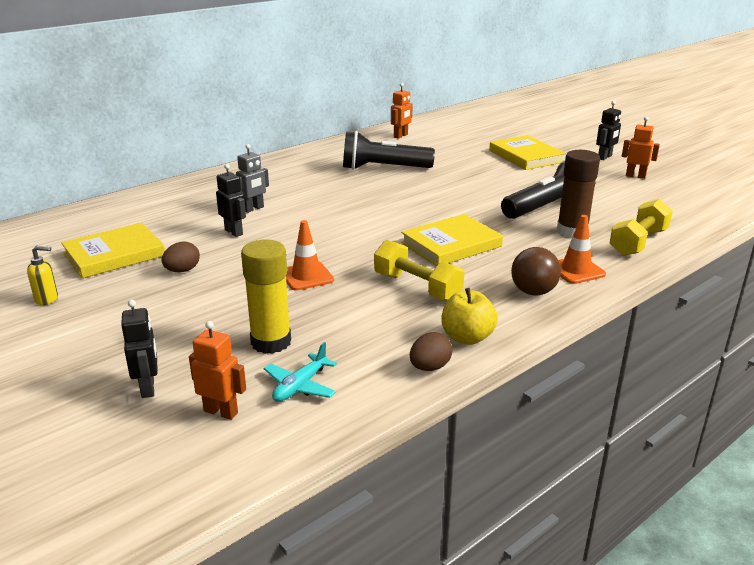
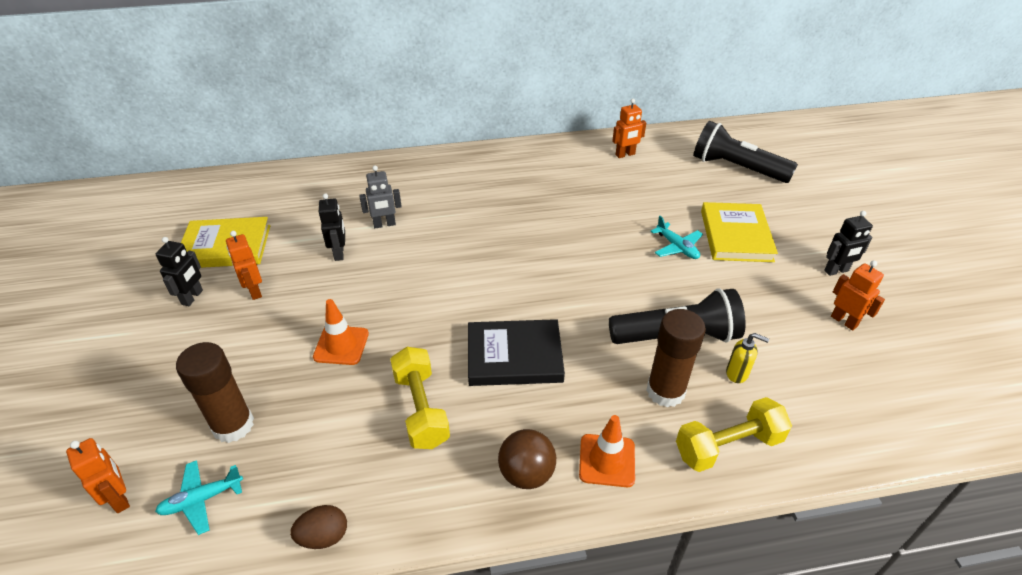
camera: 30 degrees right, 15 degrees up
yellow soap dispenser [27,246,58,305] -> yellow soap dispenser moved to [726,333,769,383]
black robot [121,300,158,398] -> black robot moved to [156,237,203,306]
brown egg [161,242,200,272] -> orange robot [226,231,262,300]
yellow glue stick [241,239,291,354] -> brown glue stick [176,342,254,443]
black flashlight [343,131,435,170] -> black flashlight moved to [693,121,798,183]
yellow book [401,214,503,266] -> black book [468,319,565,386]
yellow apple [442,288,498,345] -> none
none -> turquoise plane [650,216,703,259]

